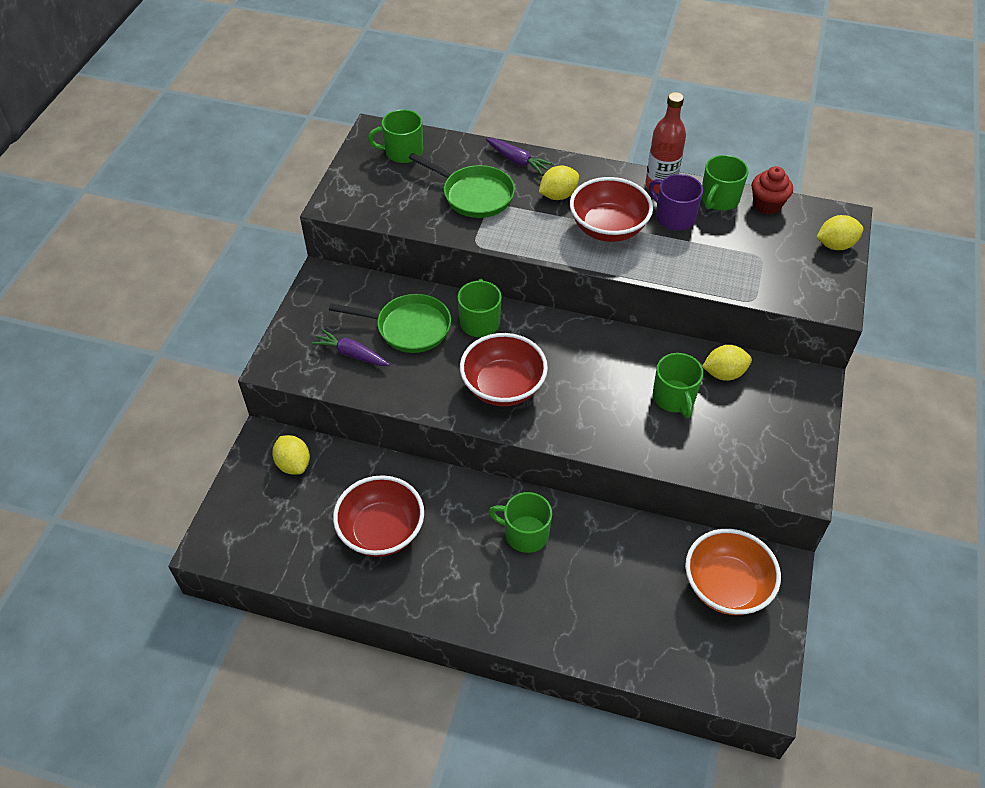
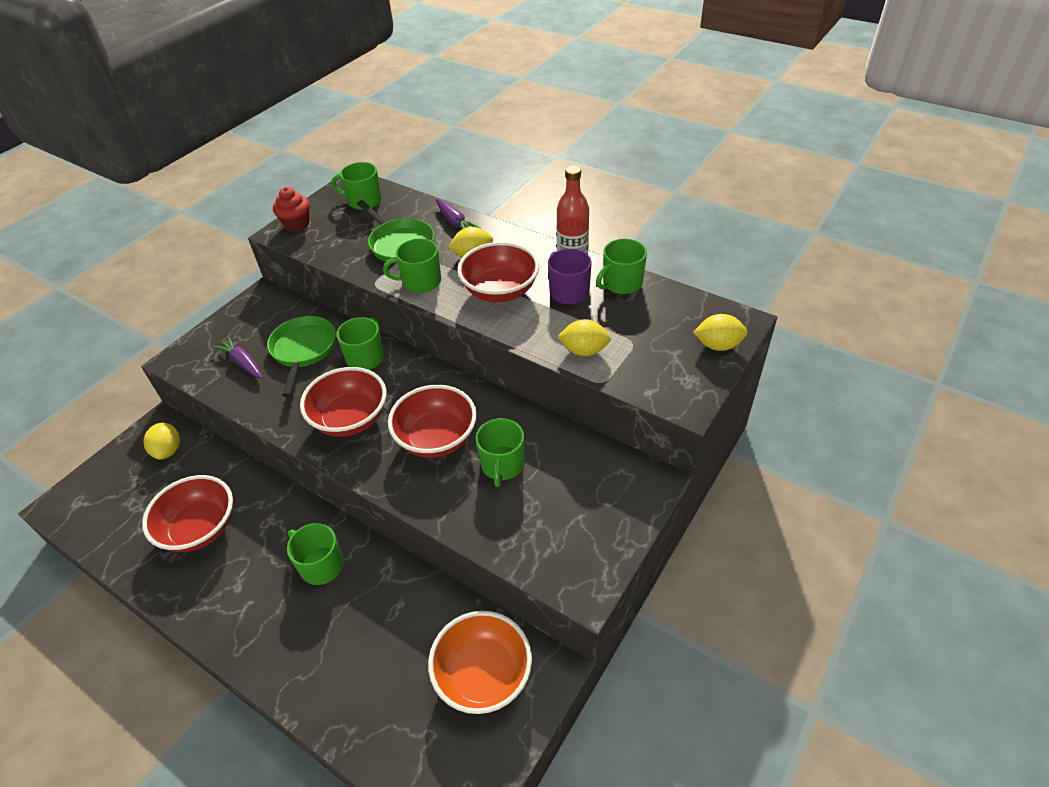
camera: 20 degrees right, 5 degrees down
green pan [329,294,451,353] -> green pan turned 120 degrees counterclockwise [267,316,336,397]
yellow lemon [702,345,752,381] -> yellow lemon moved to [557,319,611,356]
red cupcake [752,166,793,215] -> red cupcake moved to [273,187,310,232]
none -> green mug [383,238,441,293]
none -> red bowl [388,385,477,458]

